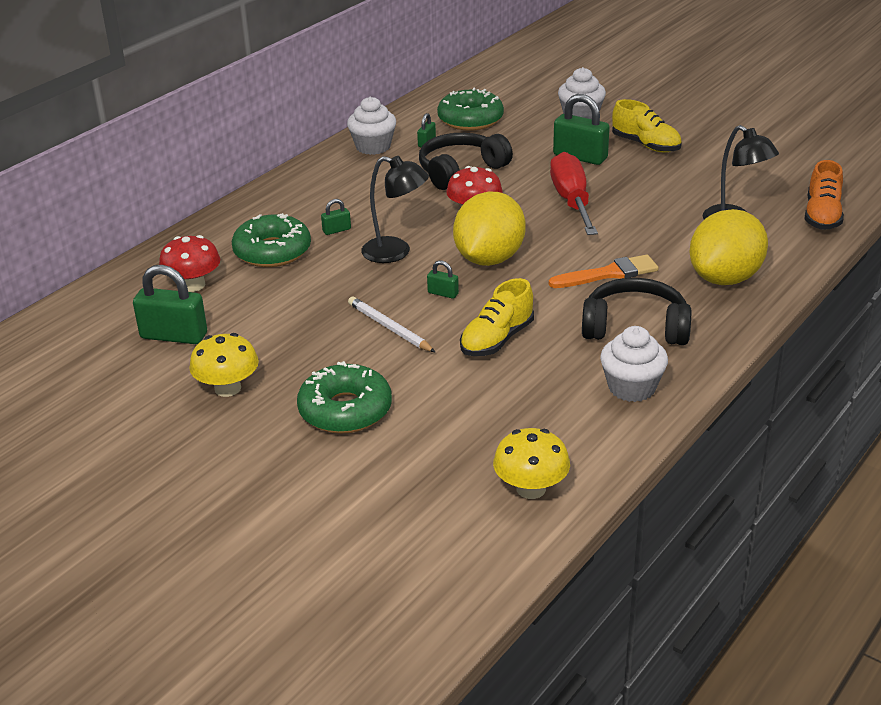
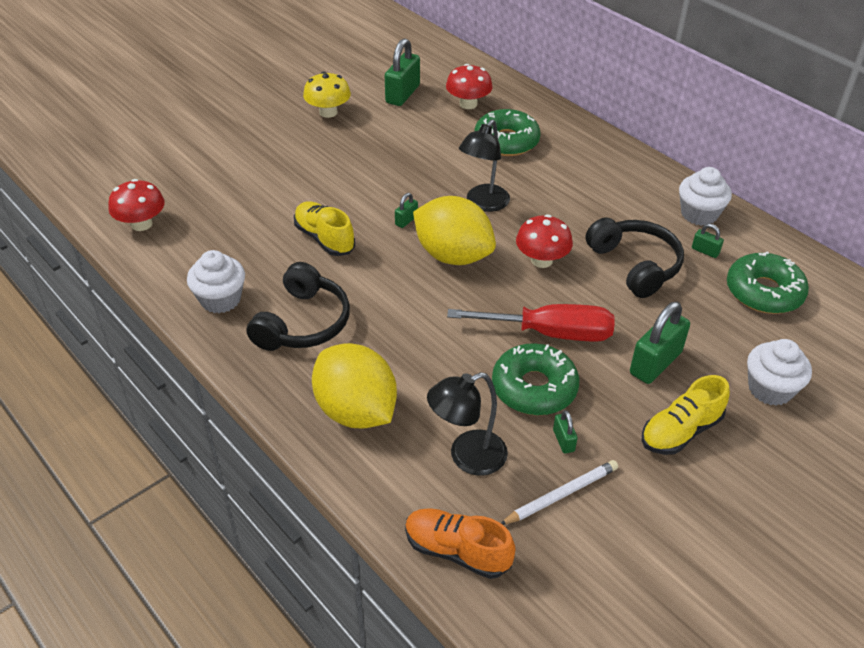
camera: 100 degrees right, 10 degrees up
green donut [297,361,392,433] -> green donut moved to [492,343,580,415]
green padlock [321,199,351,235] -> green padlock moved to [553,410,578,453]
white pencil [348,297,436,353] -> white pencil moved to [501,460,618,525]
yellow mushroom [493,428,570,499] -> red mushroom [108,179,165,231]
orange brush [549,255,659,288] -> none

